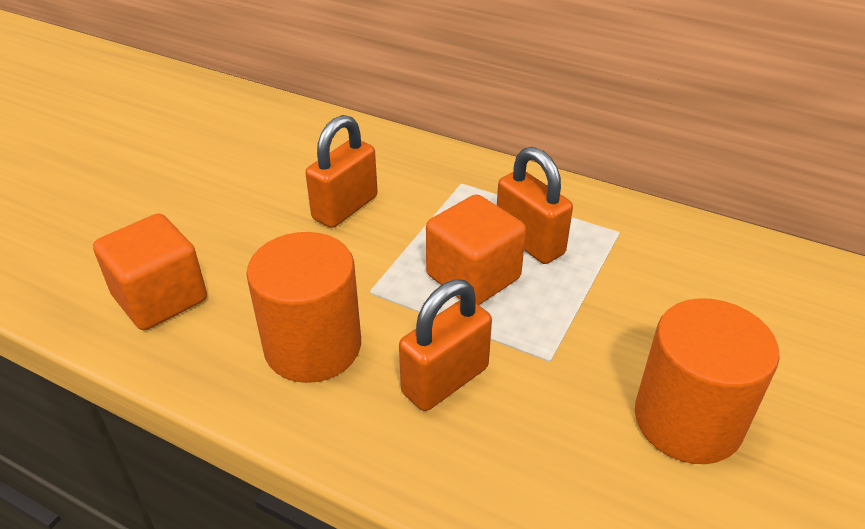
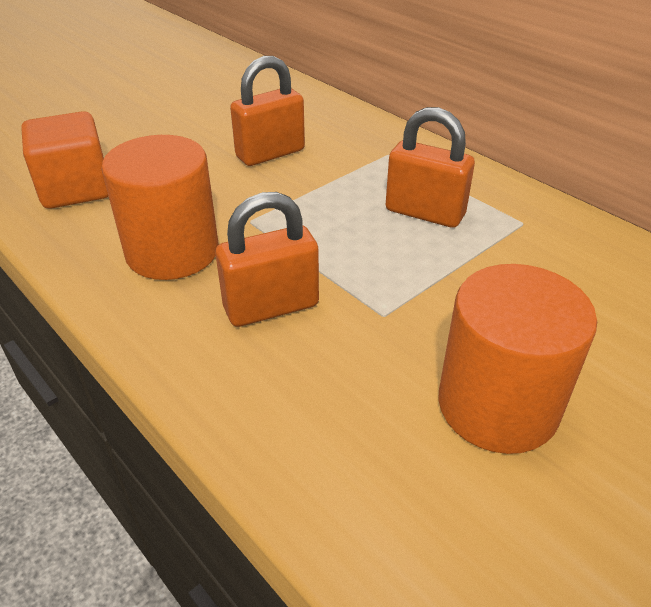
camera: 20 degrees right, 0 degrees up
orange cube [426,194,526,305] -> none
orange padlock [497,147,573,264] -> orange padlock turned 45 degrees counterclockwise [386,107,475,228]

